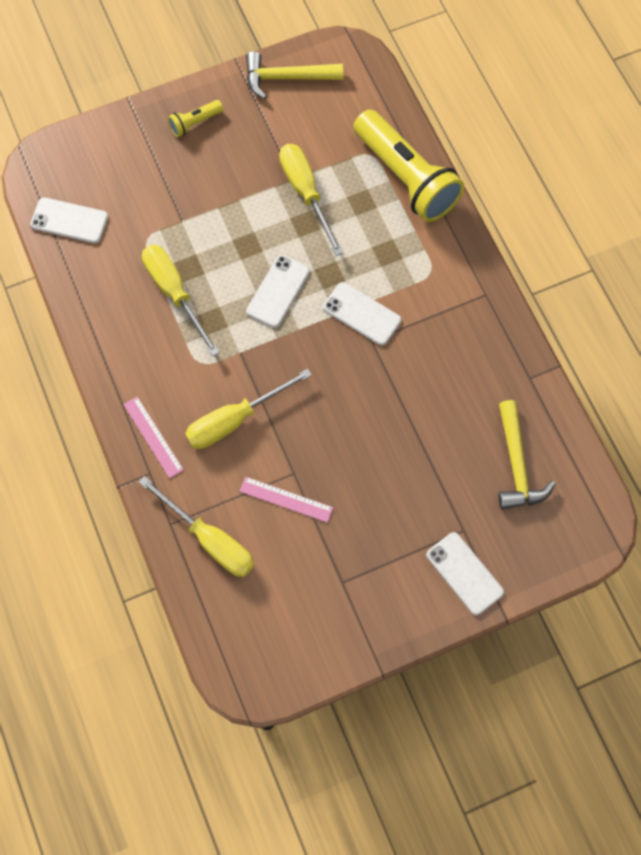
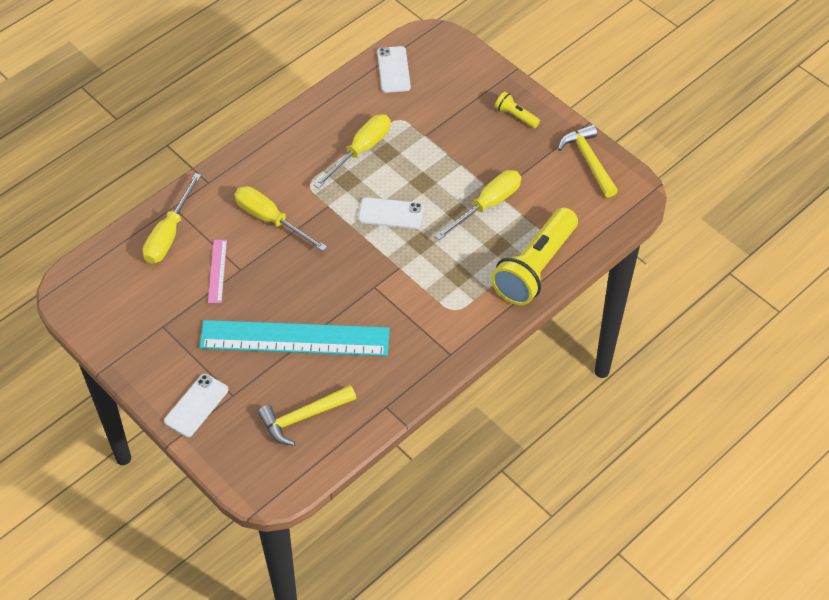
camera: 70 degrees right, 15 degrees down
pink ruler [123,397,184,478] -> none
white phone [323,282,401,345] -> none
none -> turquoise ruler [199,320,390,356]

